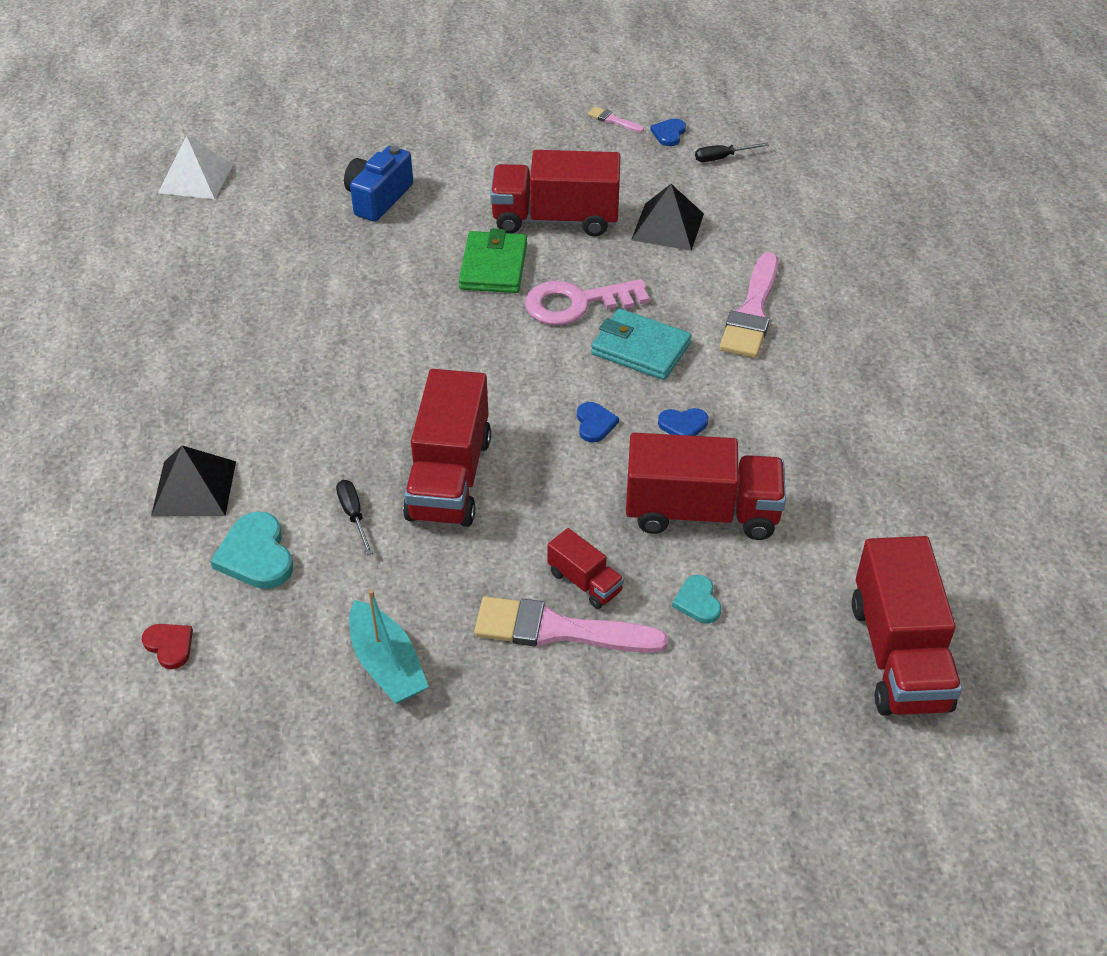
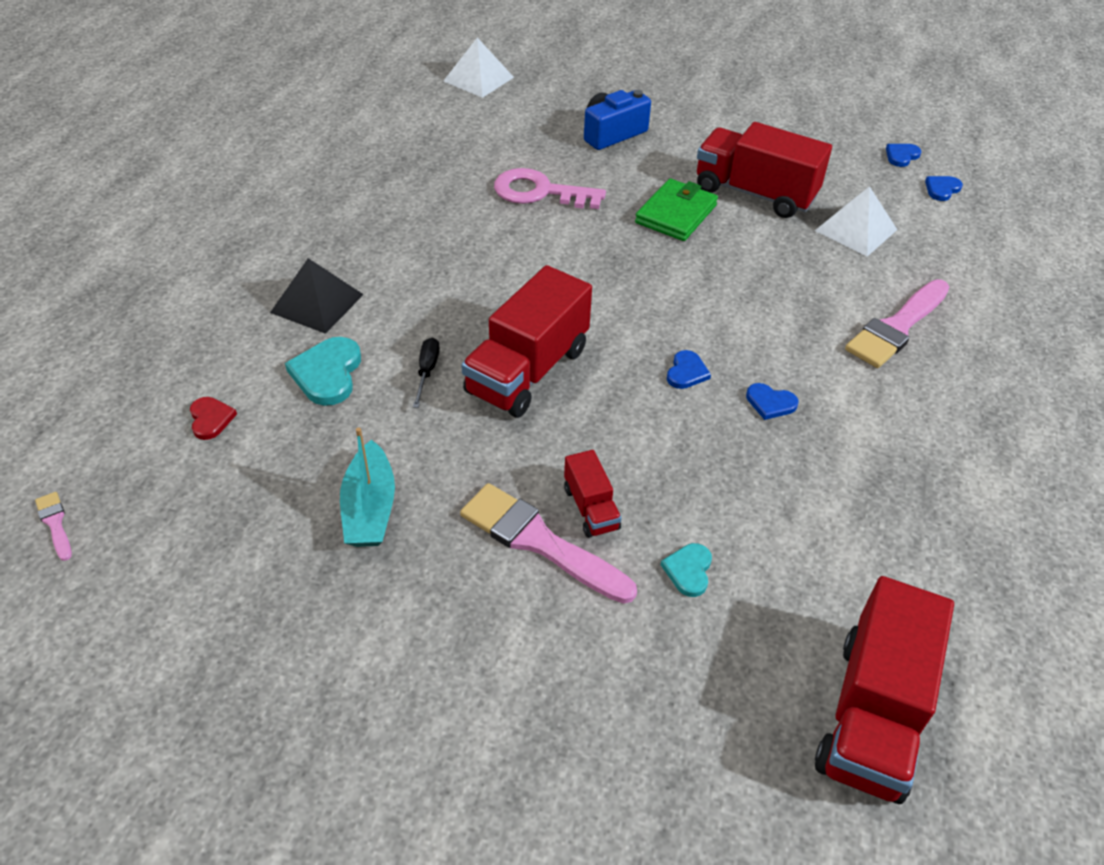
camera: 25 degrees right, 0 degrees up
pink key [525,279,649,325] -> pink key moved to [494,168,606,209]
pink brush [588,106,644,132] -> pink brush moved to [35,492,72,561]
turquoise wallet [591,308,692,380] -> none
red truck [626,433,786,540] -> none
black pyramid [631,184,704,251] -> white pyramid [815,186,897,257]
black screwdriver [695,142,769,162] -> blue heart [925,176,963,201]

